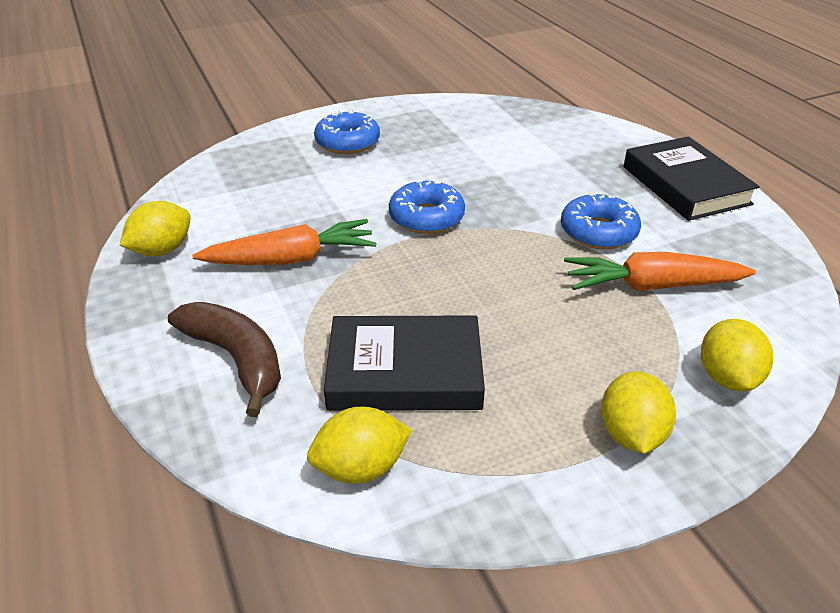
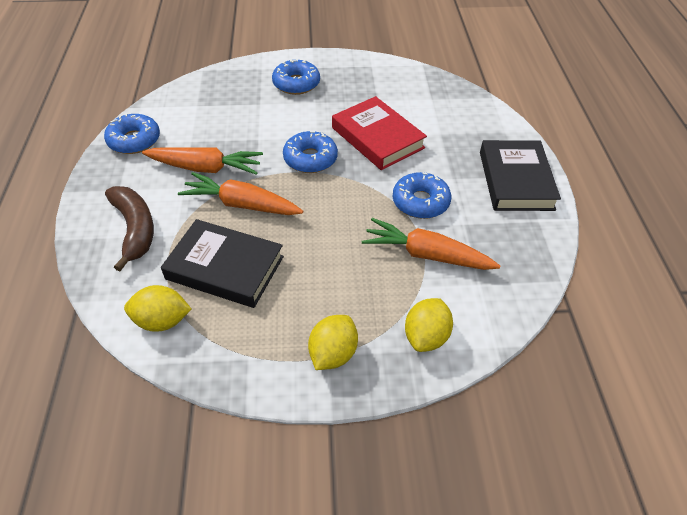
camera: 20 degrees right, 10 degrees up
yellow lemon [120,201,191,256] -> blue donut [104,113,160,154]
none -> orange carrot [178,172,303,215]
none -> red book [332,96,427,170]

